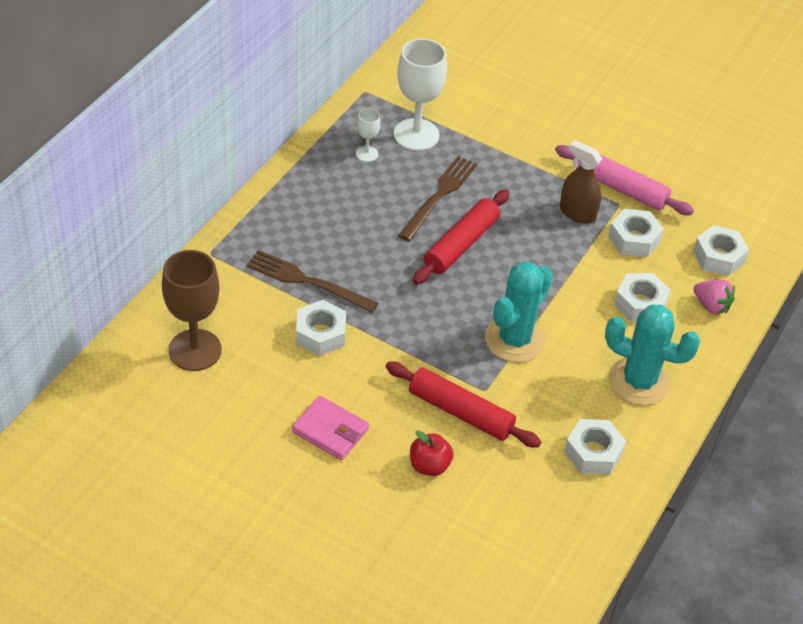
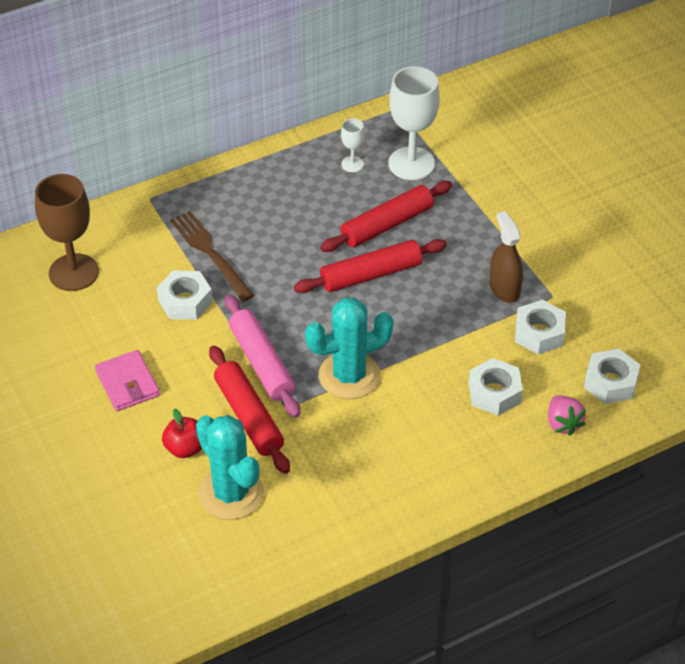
camera: 35 degrees right, 0 degrees up
brown fork [398,156,477,241] -> red rolling pin [320,181,452,252]
pink rolling pin [555,145,694,215] -> pink rolling pin moved to [225,295,300,418]
white nut [564,419,626,475] -> none
turquoise cactus [605,304,700,406] -> turquoise cactus moved to [196,415,264,520]

